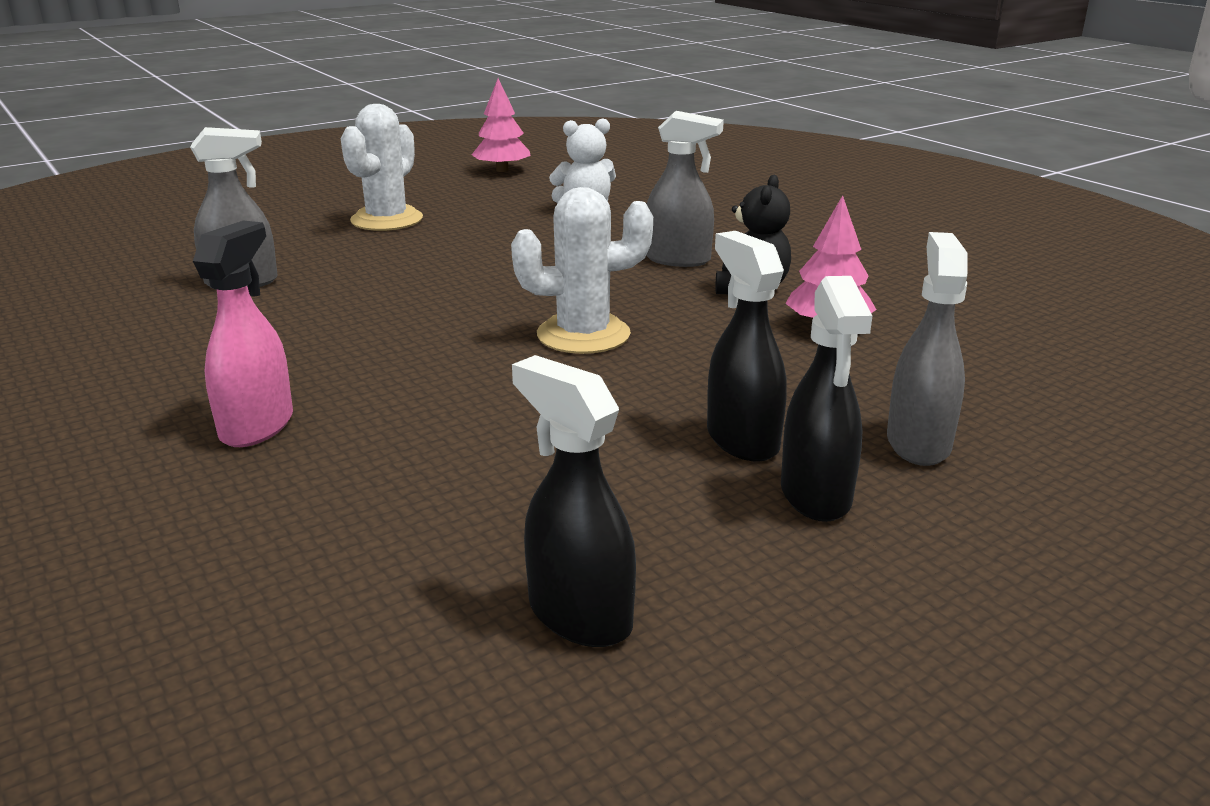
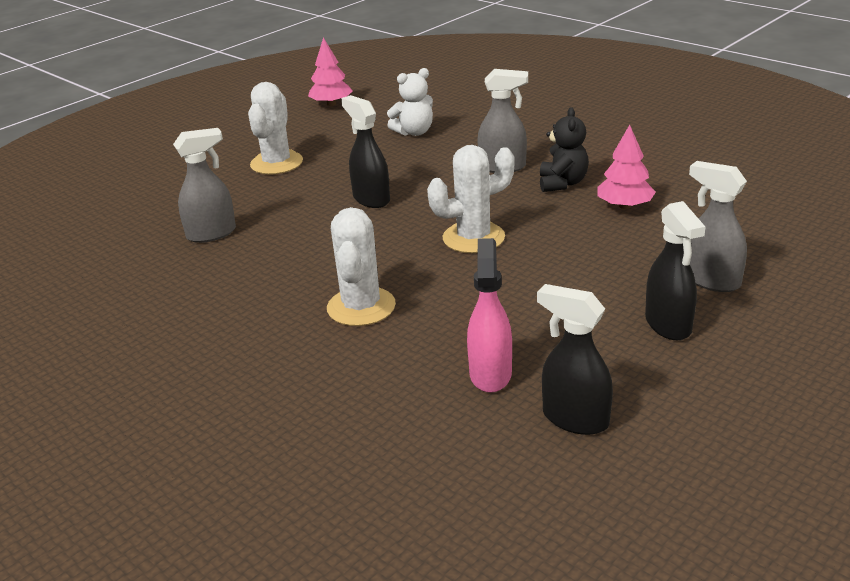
camera: 10 degrees left, 5 degrees up
pink spray bottle [193,221,293,447] -> pink spray bottle moved to [467,238,512,393]
black spray bottle [707,231,787,462] -> black spray bottle moved to [341,95,390,208]
grey spray bottle [887,232,968,466] -> grey spray bottle turned 45 degrees counterclockwise [689,161,747,292]
none -> white cactus [327,207,396,326]

